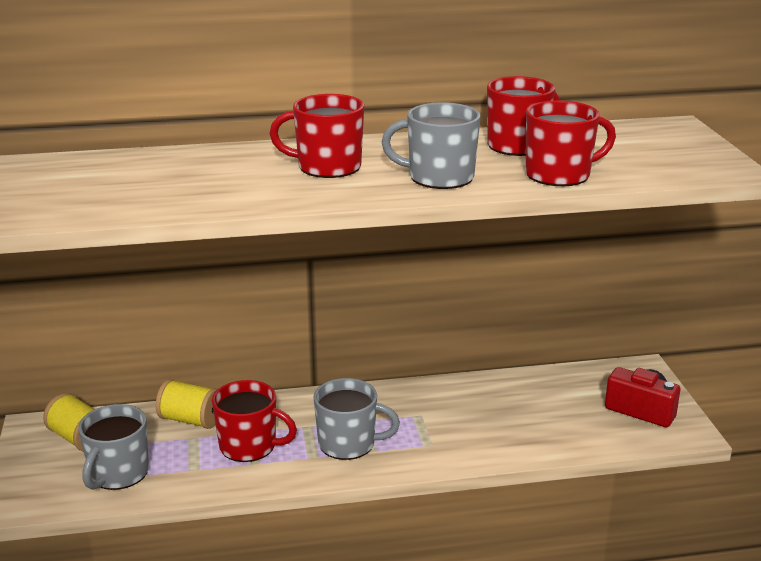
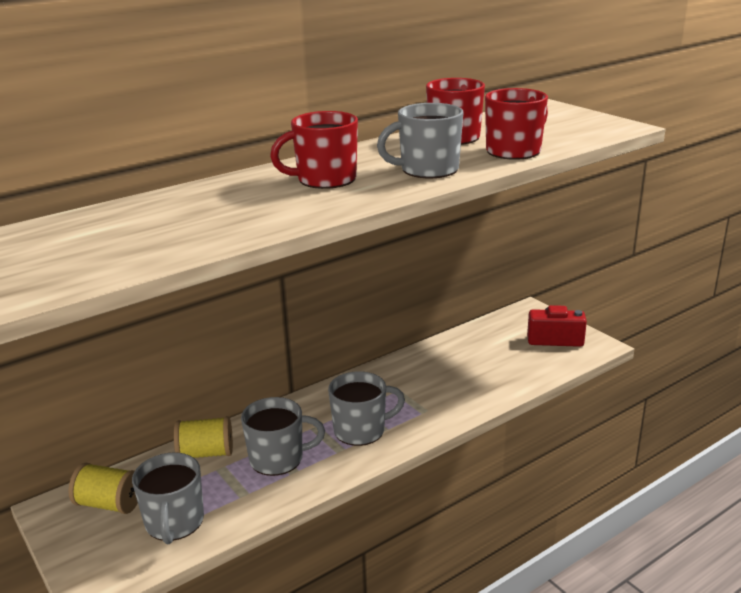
camera: 25 degrees left, 0 degrees up
red mug [212,380,297,462] -> grey mug [241,397,325,476]

